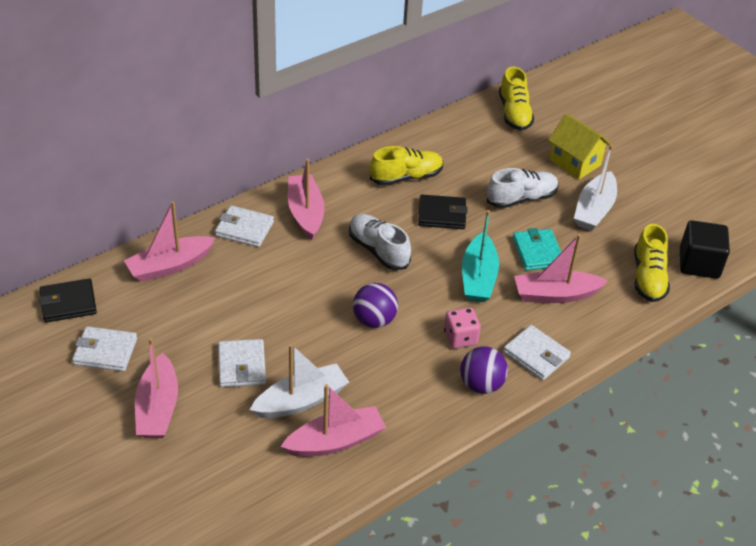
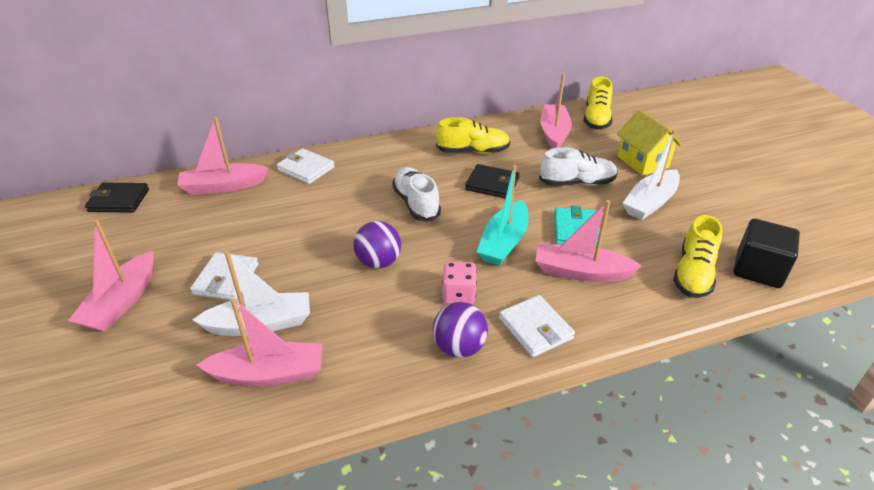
camera: 20 degrees right, 5 degrees down
white wallet [72,326,137,372] -> none
pink boat [288,159,325,240] -> pink boat moved to [541,73,572,149]

